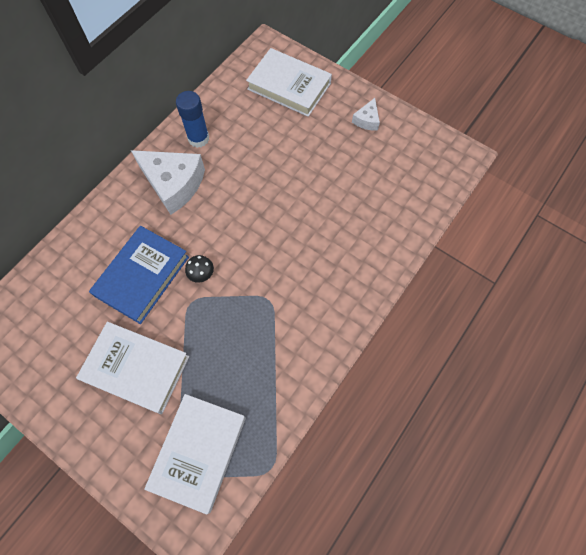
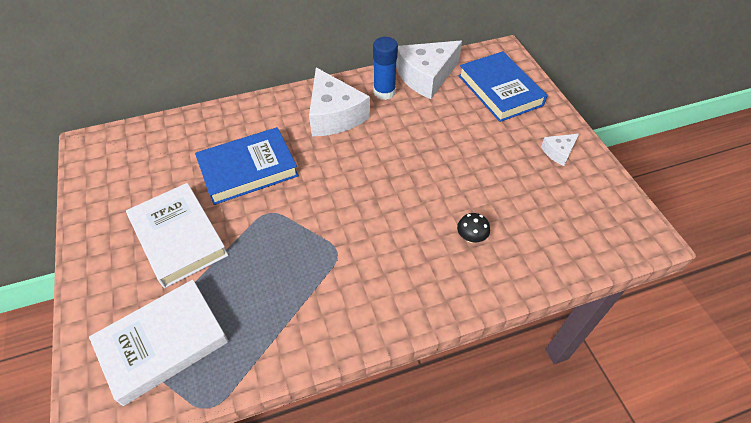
camera: 35 degrees right, 15 degrees down
black mushroom [185,255,214,283] -> black mushroom moved to [457,213,490,243]
white book [246,48,332,117] -> blue book [458,51,548,122]
none -> white cheese [396,41,462,99]

